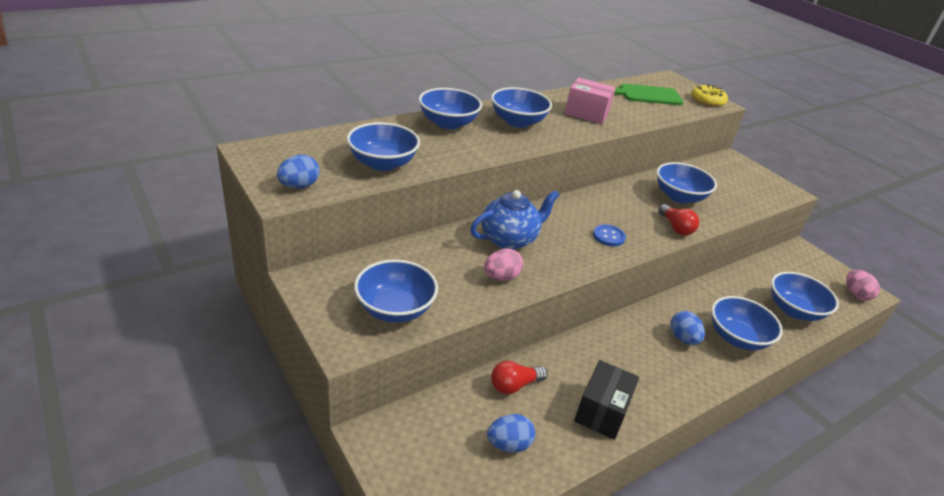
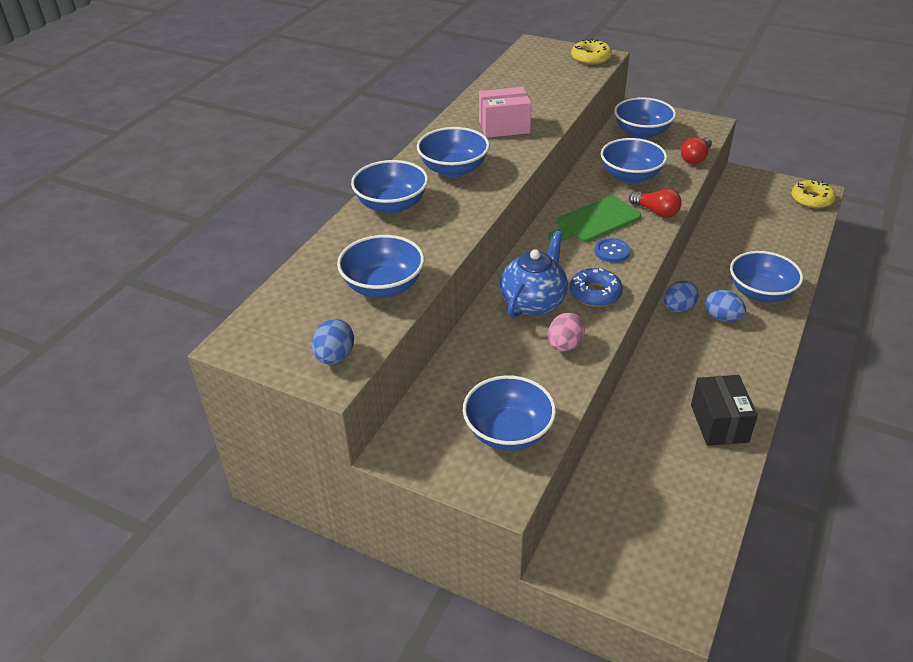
camera: 25 degrees left, 5 degrees up
blue egg [487,414,535,452] -> blue egg moved to [664,280,699,312]
red light bulb [491,361,548,394] -> red light bulb moved to [681,137,712,164]
green cutting board [614,84,684,105] -> green cutting board moved to [548,196,641,242]
blue bowl [771,272,839,321] -> blue bowl moved to [614,97,676,139]
pink egg [846,270,880,300] -> yellow donut [792,179,836,209]
none -> blue donut [570,268,623,307]

